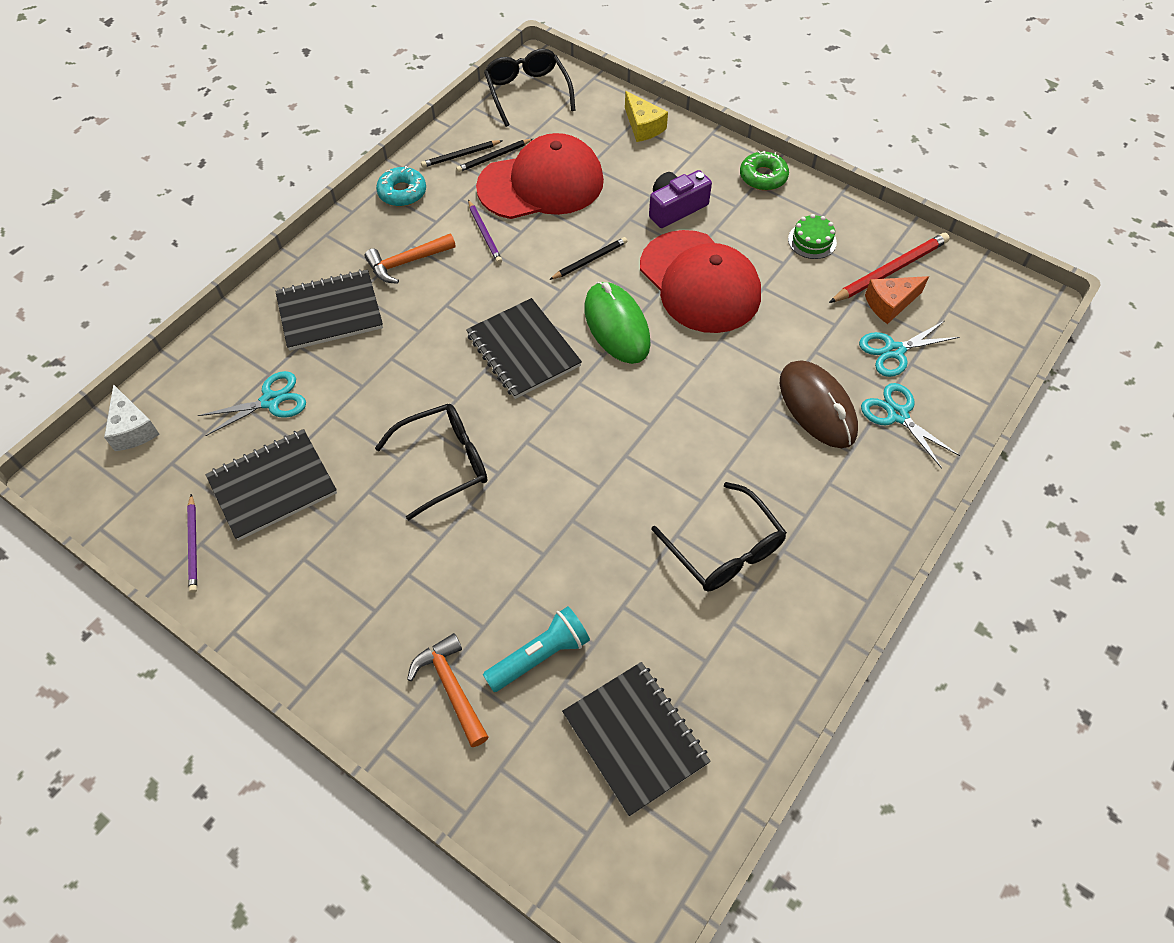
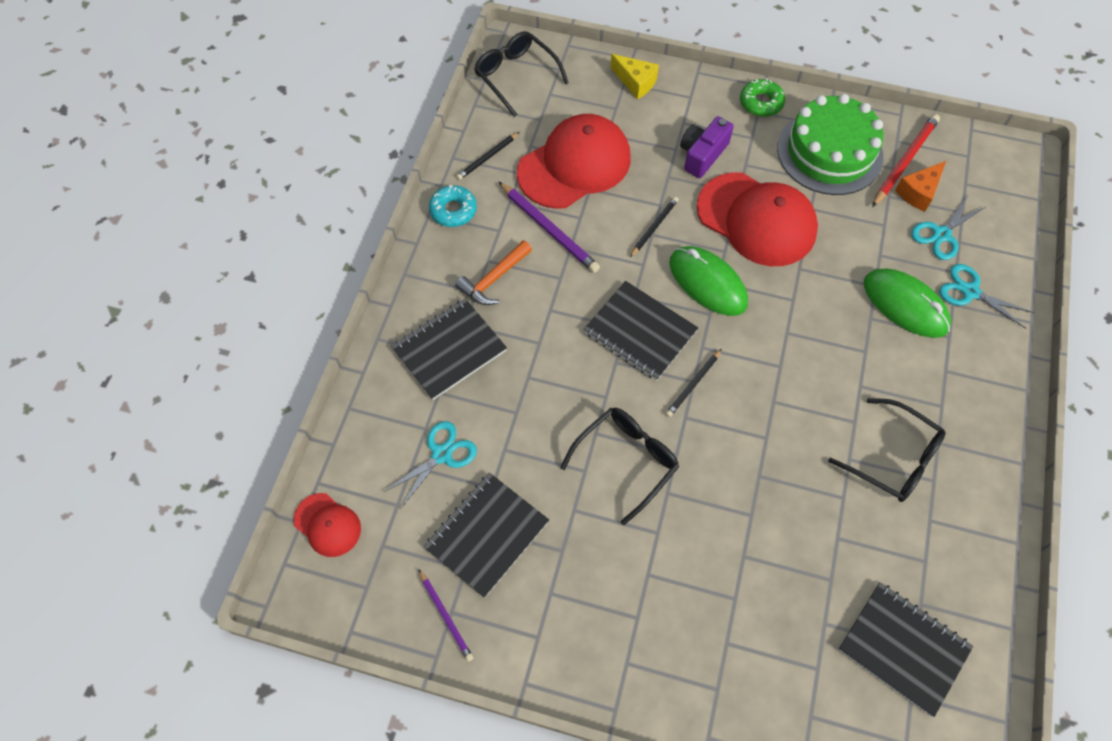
camera: 20 degrees left, 5 degrees up
white cheese [104,384,160,451] -> red cap [293,493,361,557]
orange hammer [407,633,489,747] -> none
black pencil [456,139,533,173] -> black pencil moved to [666,349,722,417]
purple pencil [468,200,502,264] -> purple pencil [498,181,600,273], size x1.67
turquoise flashlight [483,606,590,692] -> none
brown mouse [780,360,858,448] -> green mouse [864,269,951,338]
green cake [788,214,837,259] -> green cake [777,94,883,195], size x2.41

